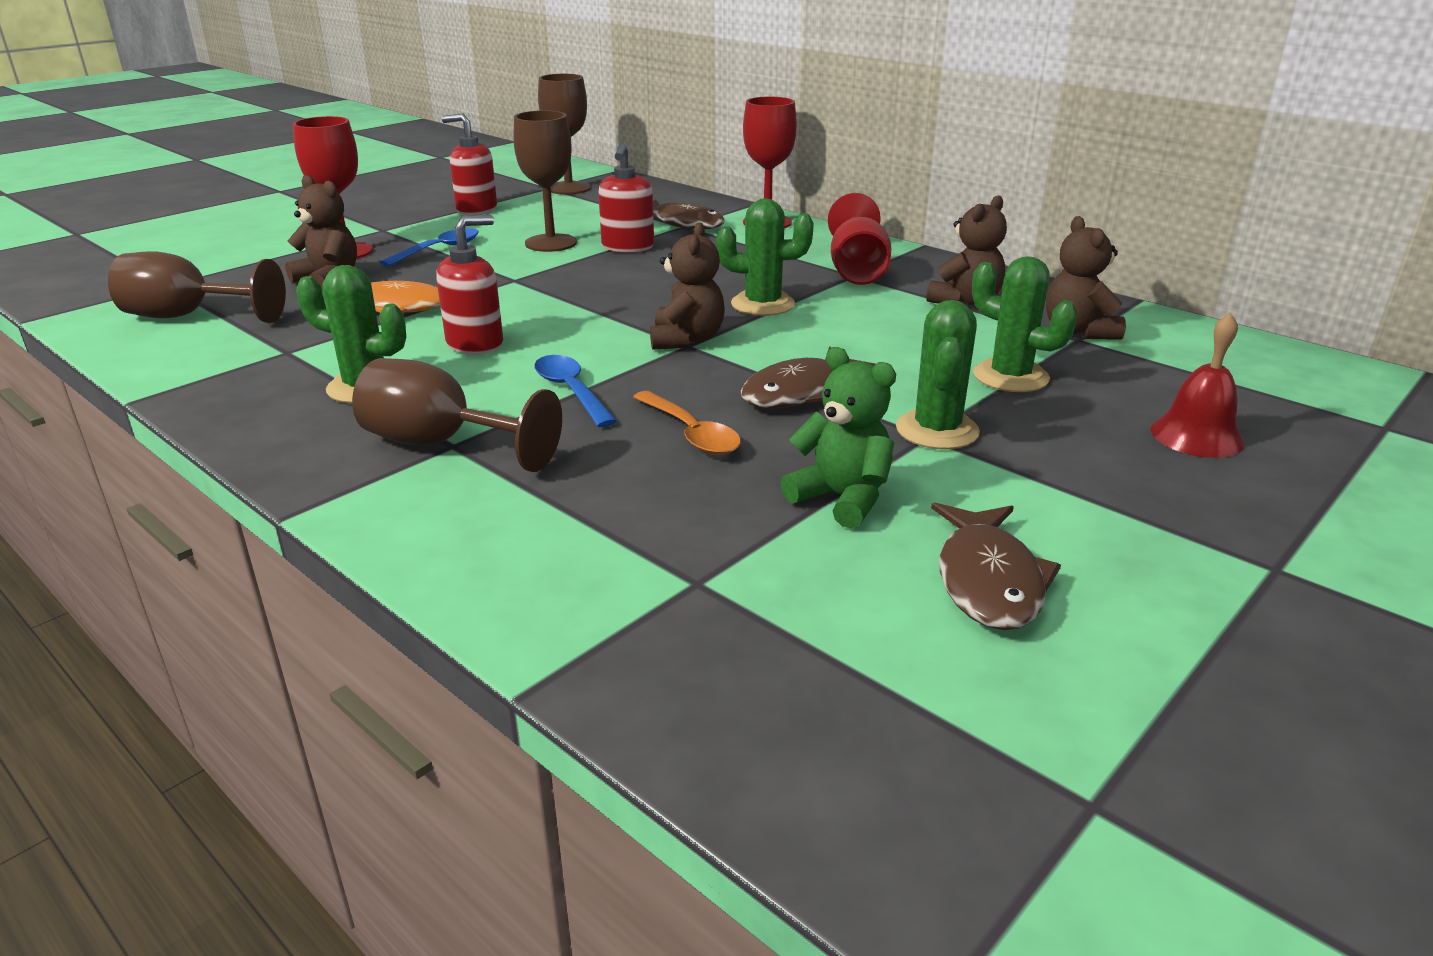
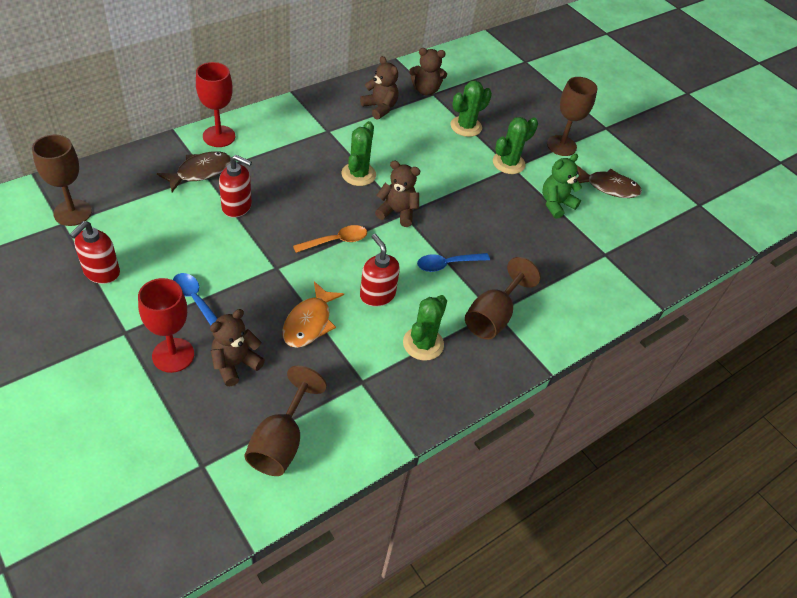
camera: 85 degrees left, 20 degrees up
brown goblet [514,110,577,252] -> brown goblet moved to [547,77,598,156]
orange spoon [633,391,741,455] -> orange spoon moved to [293,225,367,253]
brown fish [741,346,876,408] -> none
red goblet [828,193,891,285] -> none
green cactus [896,300,980,449] -> green cactus turned 60 degrees counterclockwise [493,117,538,174]
red bell [1151,313,1245,458] -> none

